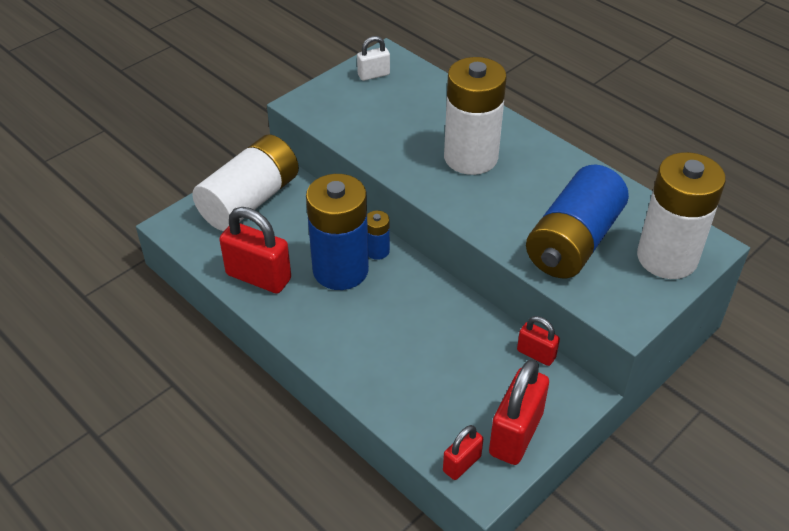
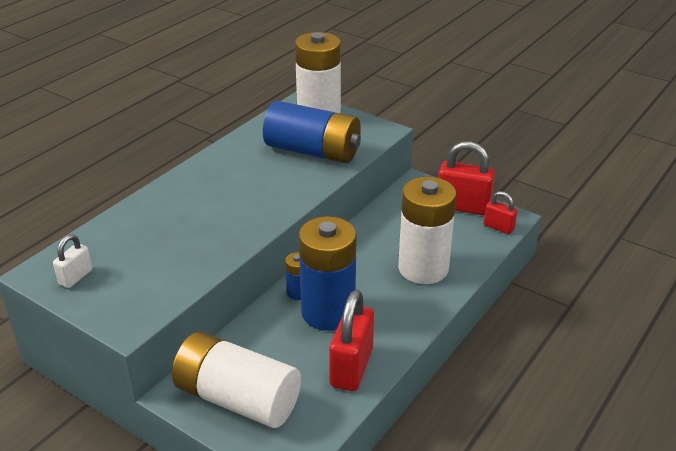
camera: 100 degrees left, 10 degrees down
white padlock [357,36,390,81] -> white padlock turned 60 degrees clockwise [53,234,92,288]
white battery [444,57,507,175] -> white battery moved to [398,177,457,284]
red padlock [517,316,560,366] -> none

